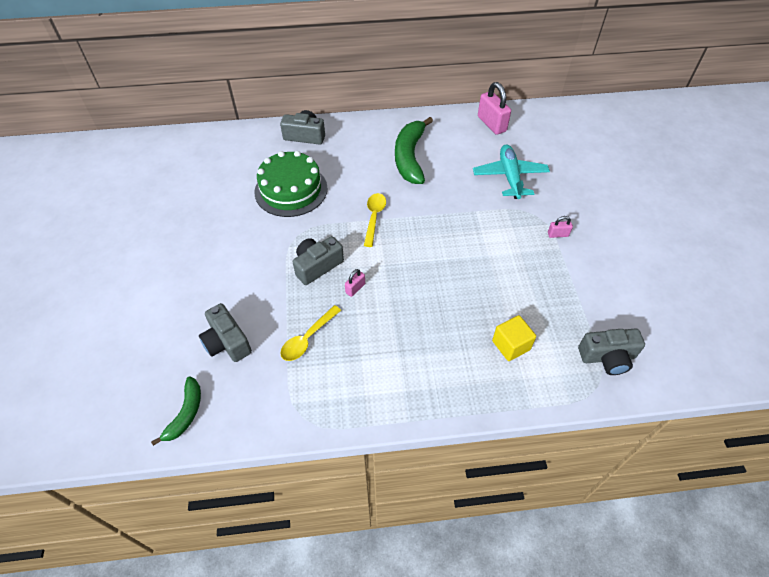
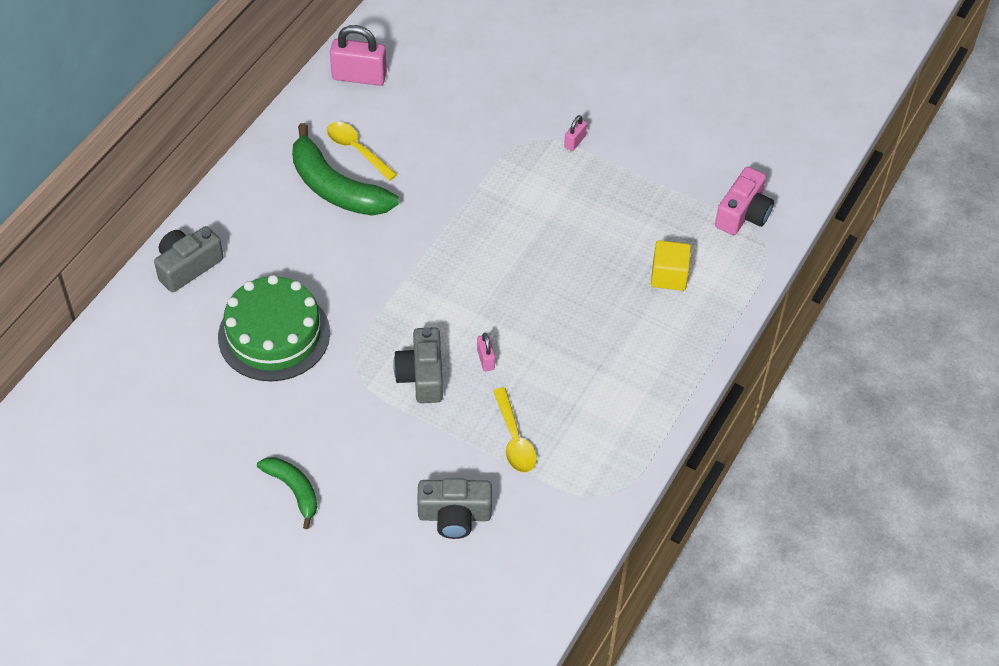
camera: 55 degrees left, 0 degrees up
green banana [151,376,201,446] -> green banana moved to [257,457,317,529]
yellow spoon [364,193,386,247] -> yellow spoon moved to [327,122,398,181]
turquoise plane [473,144,550,199] -> none
grey camera [578,328,645,375] -> pink camera [715,167,774,235]

